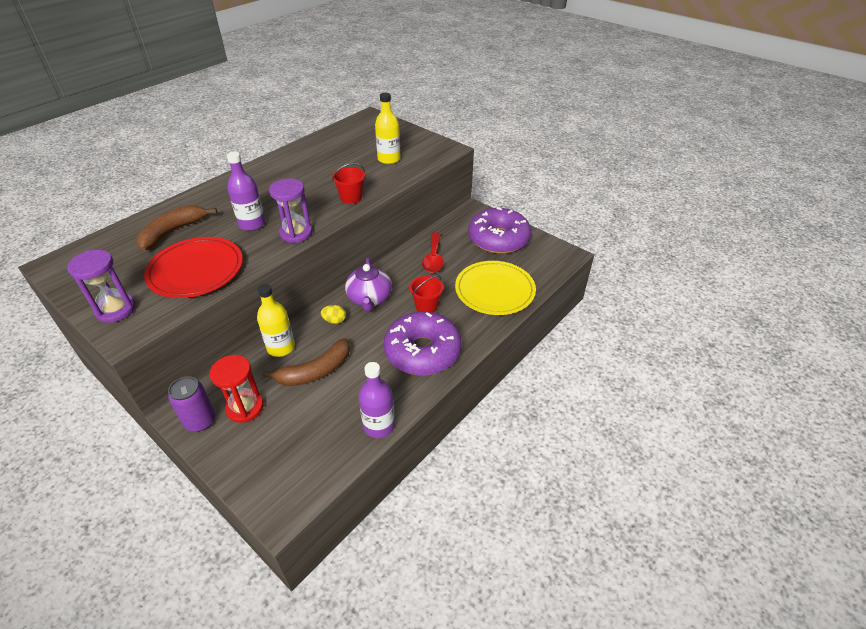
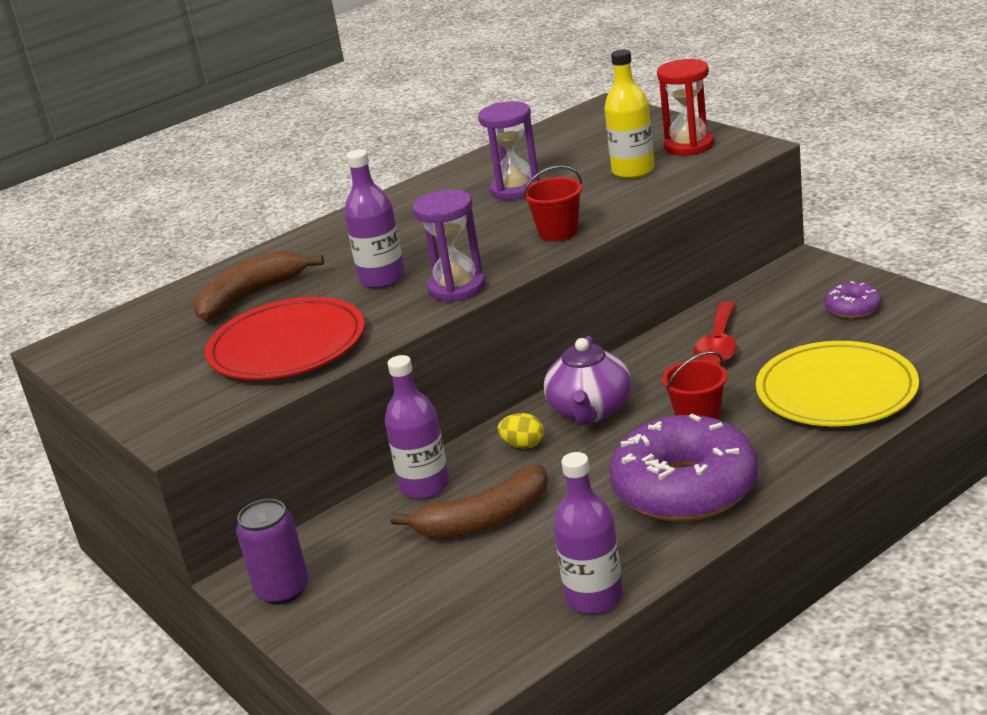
camera: 15 degrees right, 15 degrees down
purple hourglass [67,250,136,323] -> purple hourglass moved to [478,101,540,200]
red hourglass [210,355,264,423] -> red hourglass moved to [657,59,714,156]
yellow bottle [257,284,295,357] -> purple bottle [385,355,449,499]
purple donut [468,207,531,254] -> purple donut [825,281,881,319], size x0.45

